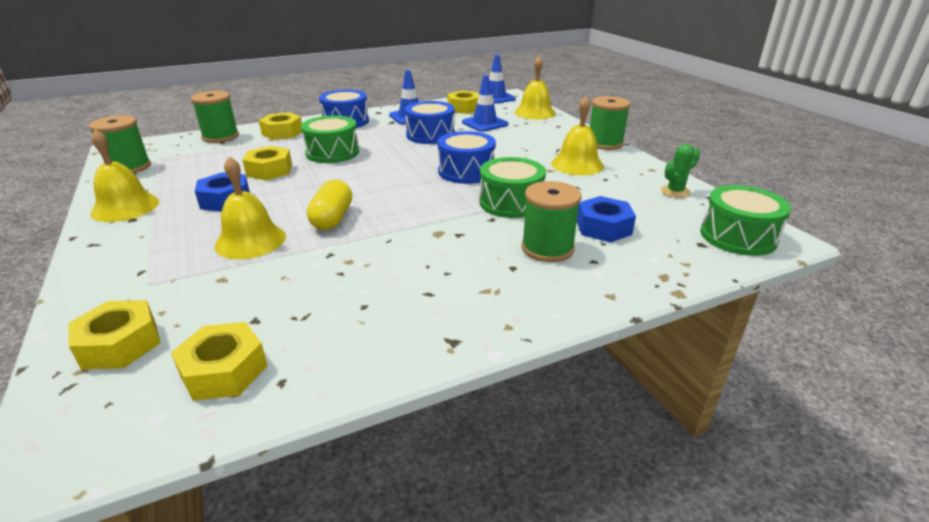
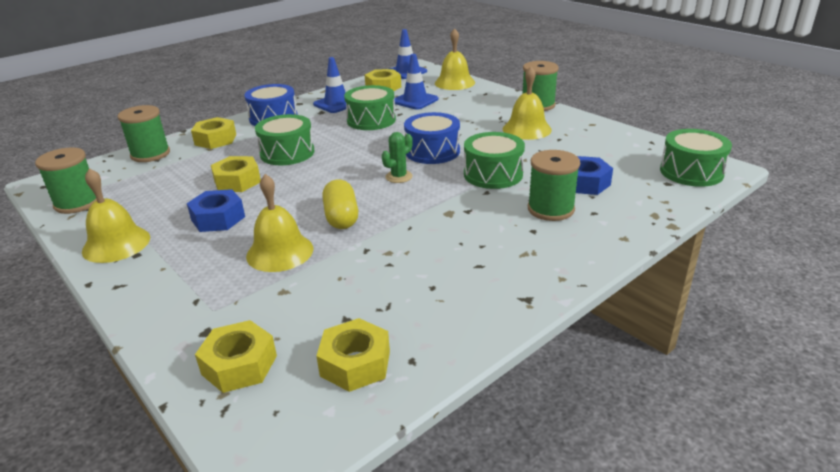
camera: 15 degrees left, 0 degrees up
blue drum [405,101,455,144] -> green drum [344,85,396,130]
green cactus [661,144,700,198] -> green cactus moved to [382,132,413,183]

